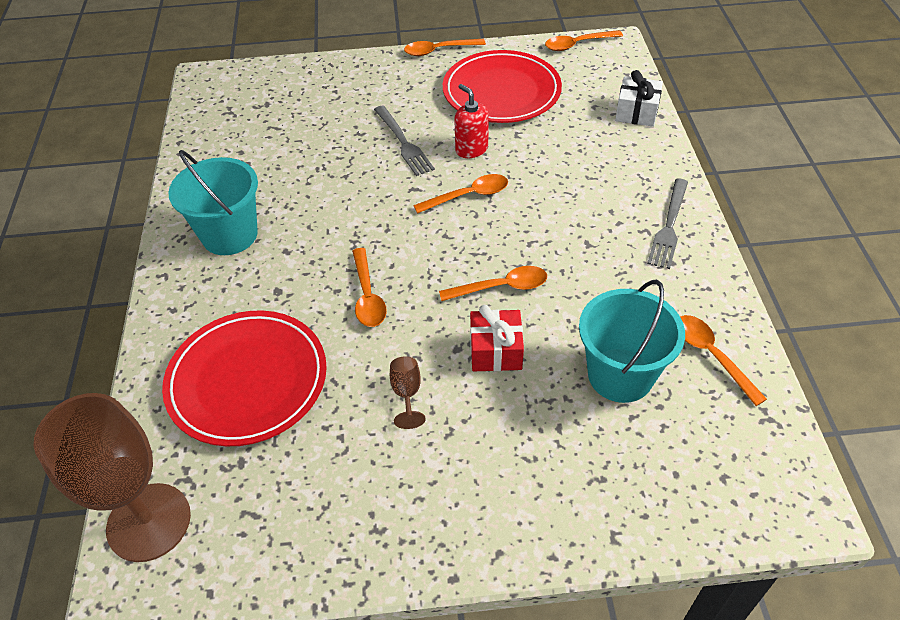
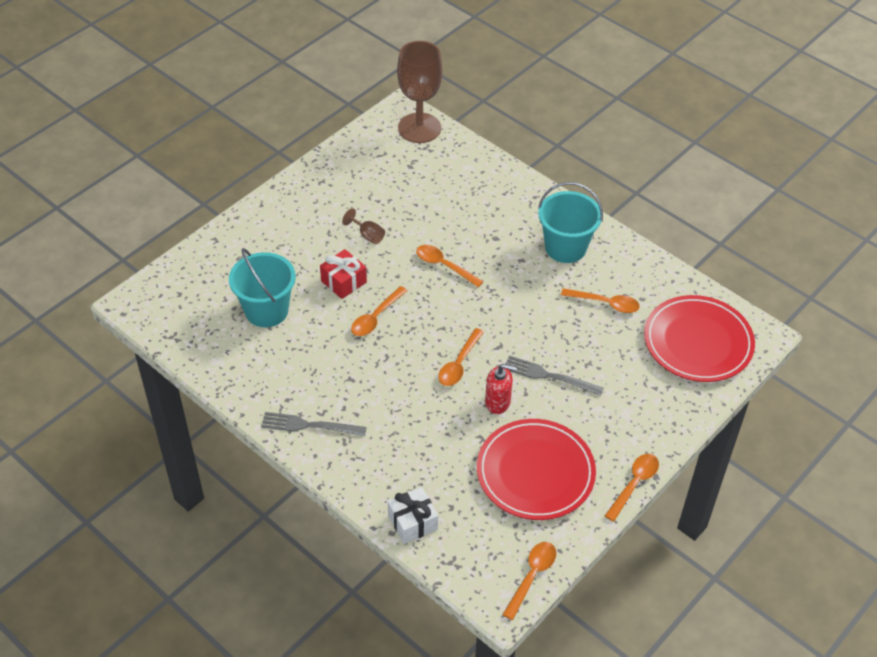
camera: 135 degrees right, 0 degrees up
red plate [162,310,327,446] -> red plate moved to [644,295,755,382]
grey fork [647,178,688,269] -> grey fork turned 60 degrees counterclockwise [261,412,367,436]
orange spoon [680,315,767,406] -> orange spoon moved to [561,288,640,313]

